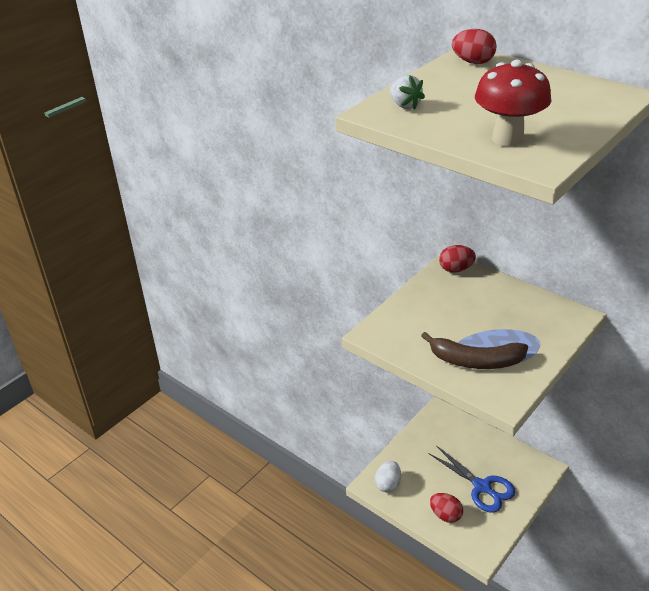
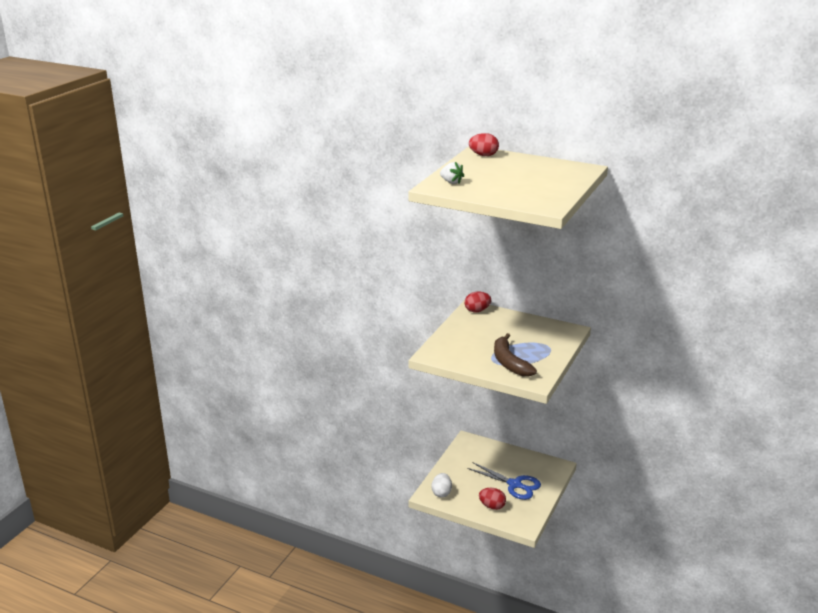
camera: 15 degrees left, 10 degrees down
brown banana [421,332,528,369] -> brown banana turned 75 degrees clockwise [494,333,537,377]
red mushroom [475,60,551,147] -> none

